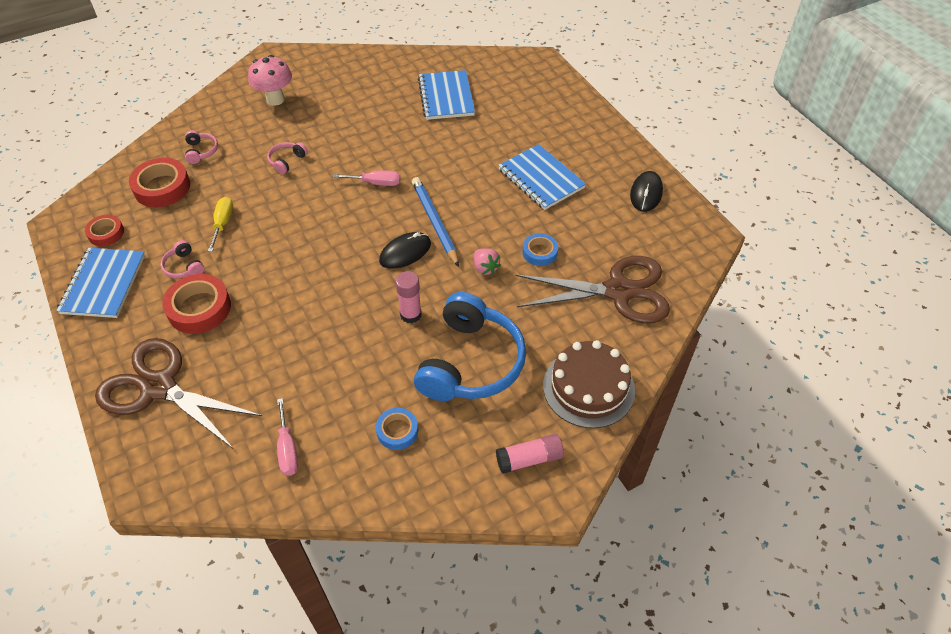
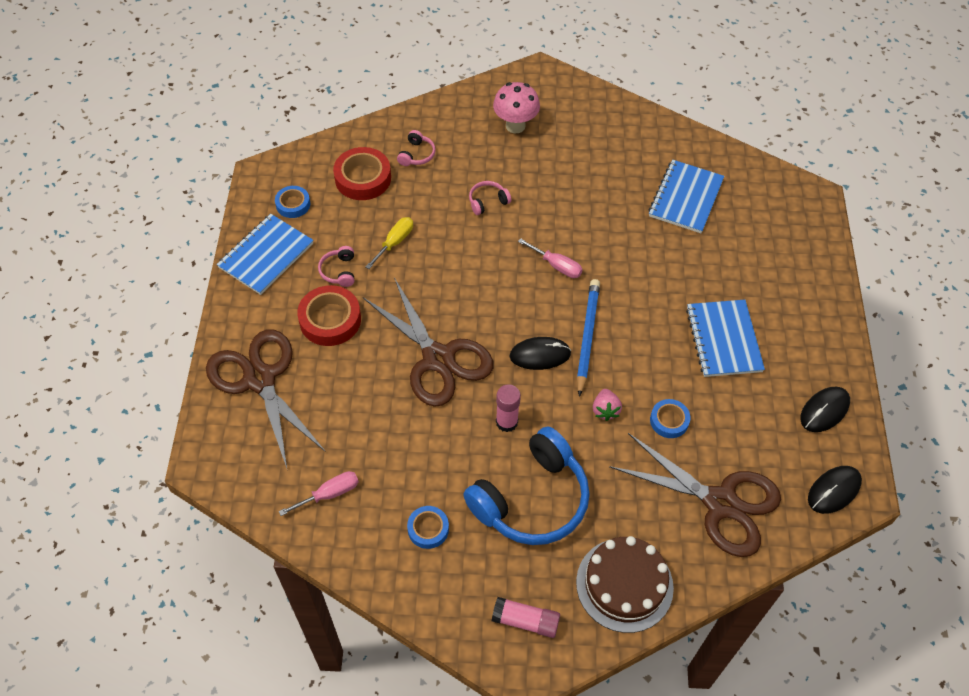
camera: 30 degrees right, 5 degrees up
red tape [85,215,124,246] -> blue tape [275,186,310,218]
pink screwdriver [277,398,298,476] -> pink screwdriver turned 135 degrees counterclockwise [279,471,359,516]
none -> brown scissors [363,278,493,407]
none -> black mouse [808,466,862,514]

